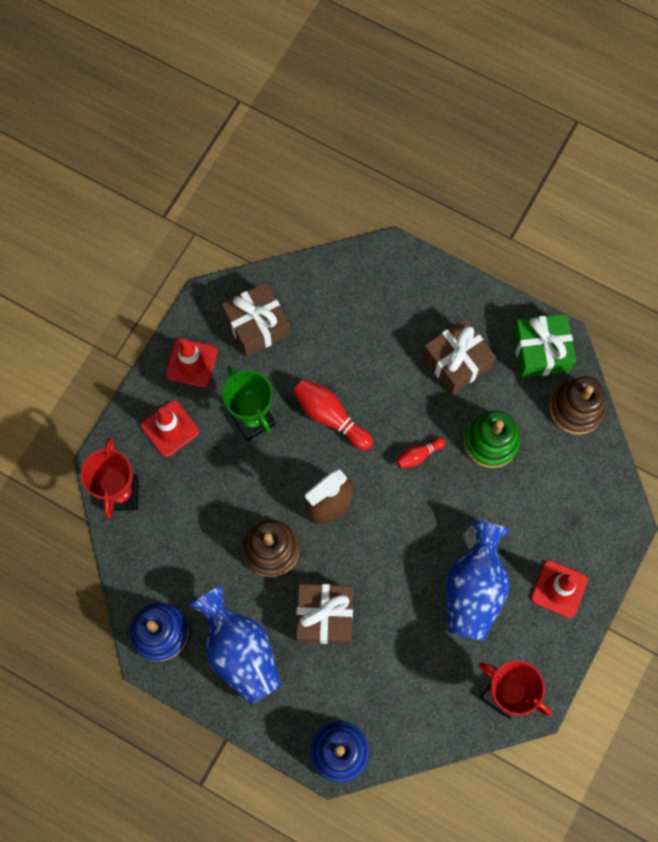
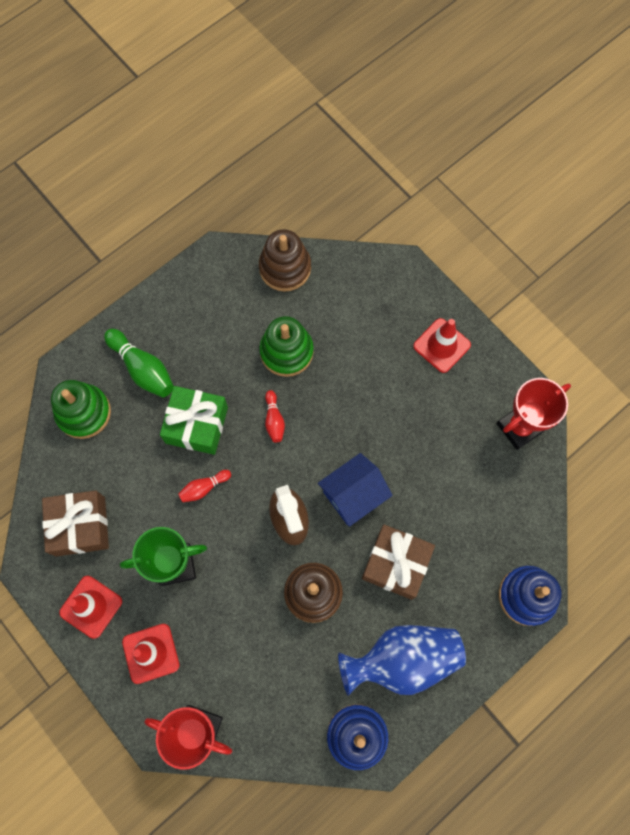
camera: 70 degrees left, 0 degrees up
red bowling pin [293,379,373,450] -> red bowling pin [178,470,231,502], size x0.57
brown gift [422,318,496,395] -> none
blue vase [446,521,510,641] -> none
green gift [512,314,576,378] -> green gift moved to [160,386,228,455]
none -> green stacking toy [51,380,111,439]
none -> green bowling pin [104,329,174,397]
none -> blue house [318,453,393,527]

